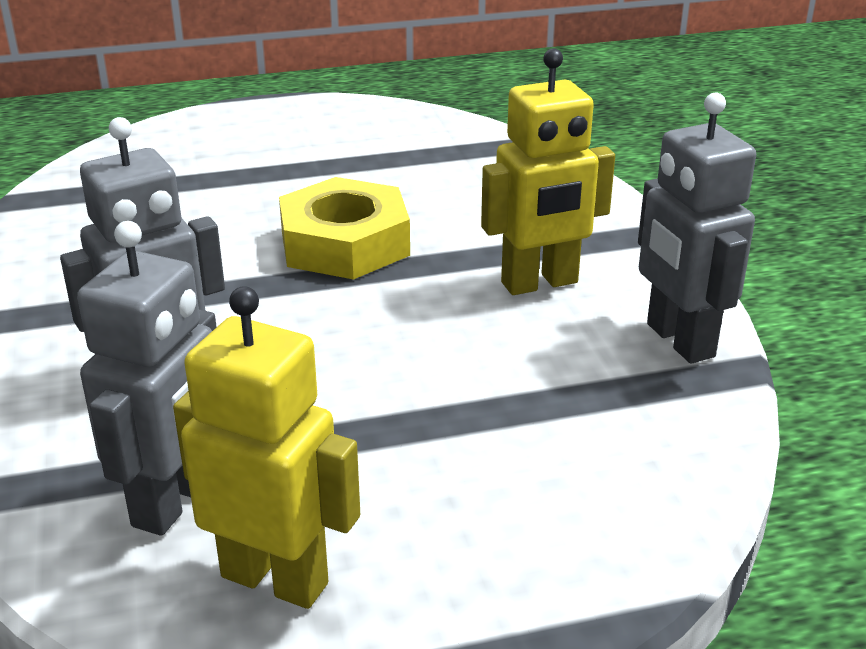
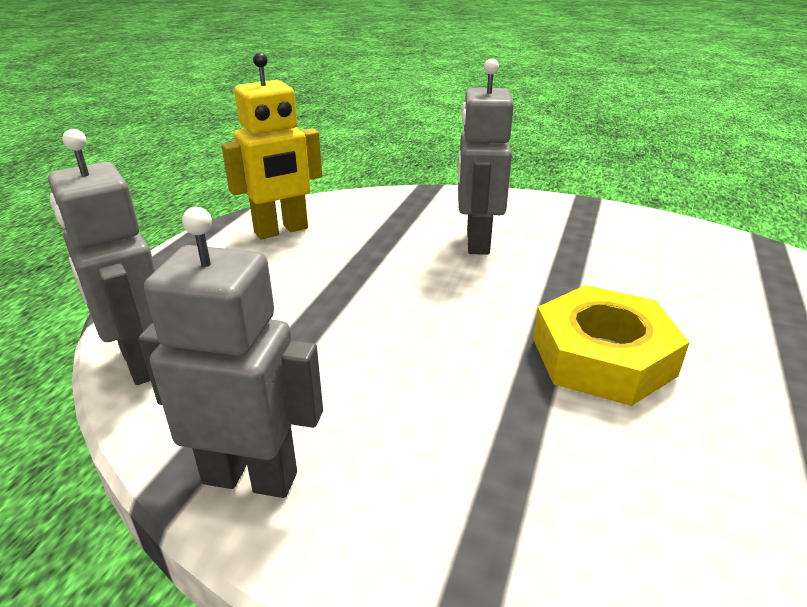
camera: 125 degrees right, 0 degrees up
grey robot [77,221,216,536] -> grey robot moved to [48,129,156,385]
yellow robot [481,48,615,295] -> none

